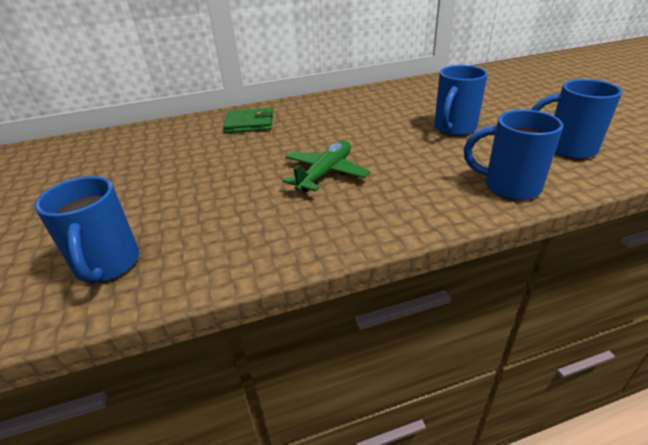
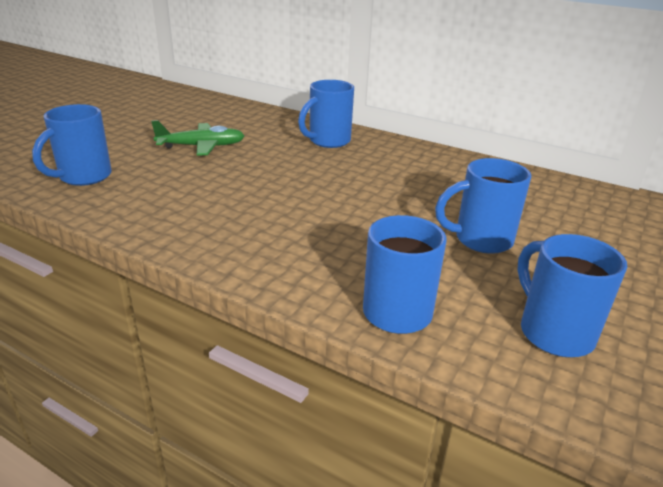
camera: 45 degrees right, 5 degrees down
green wallet [223,108,273,133] -> blue mug [298,80,354,148]
green plane [283,141,370,192] -> green plane moved to [151,120,245,156]

